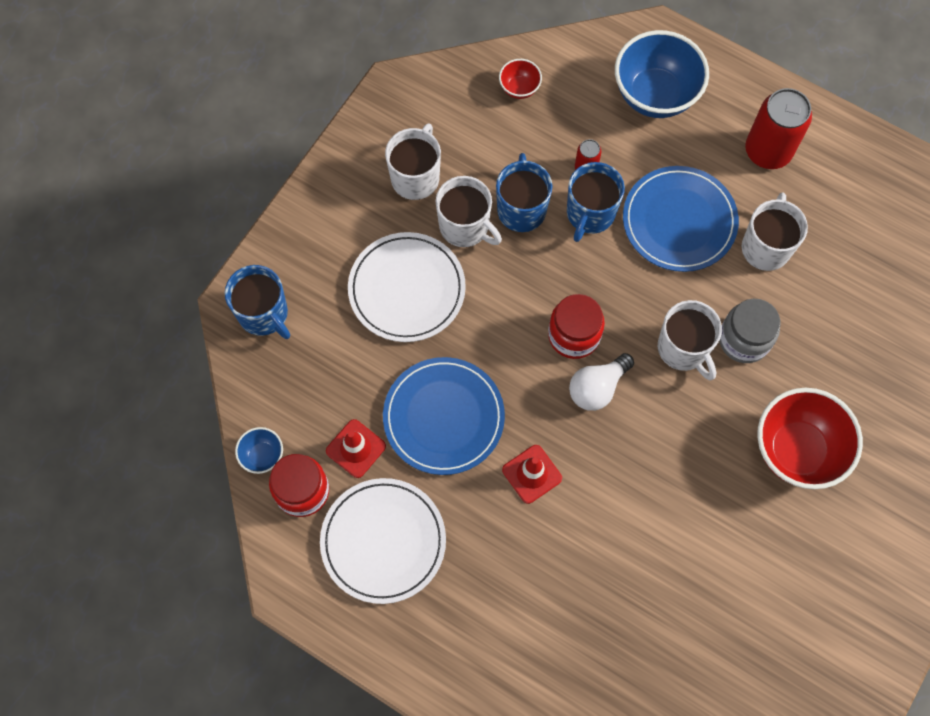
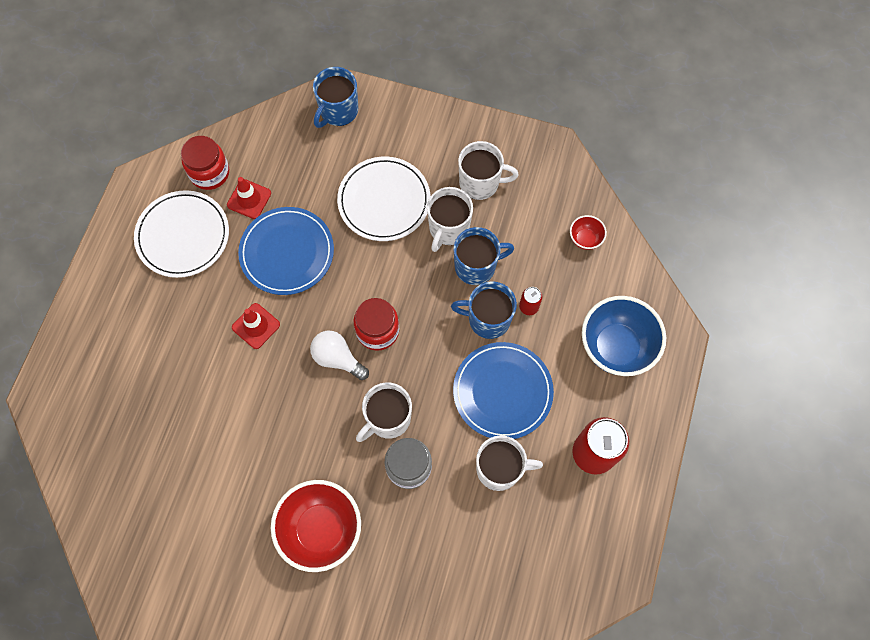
camera: 75 degrees right, 0 degrees up
blue bowl [235,427,283,474] -> none

